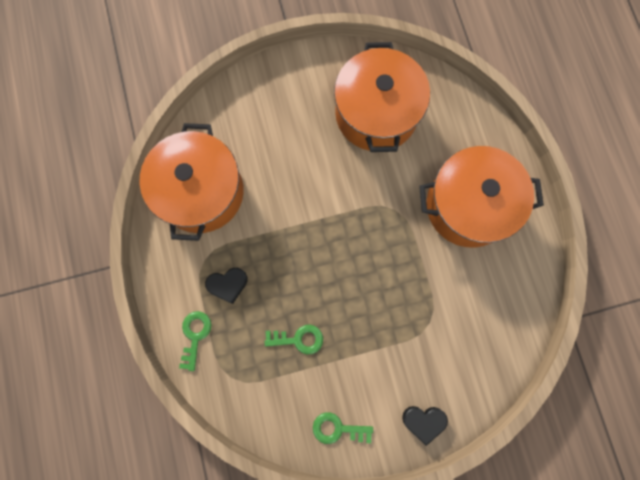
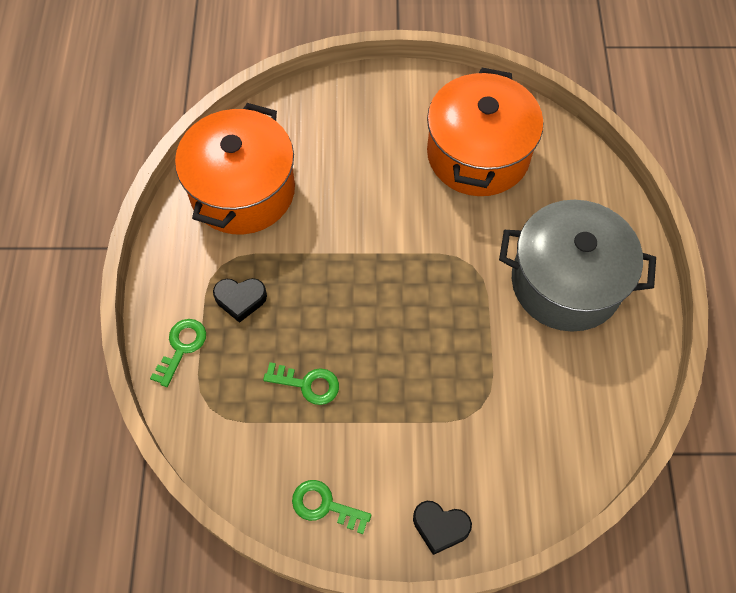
camera: 15 degrees right, 15 degrees down
orange pot [419,146,544,248] -> grey pot [499,200,656,332]

